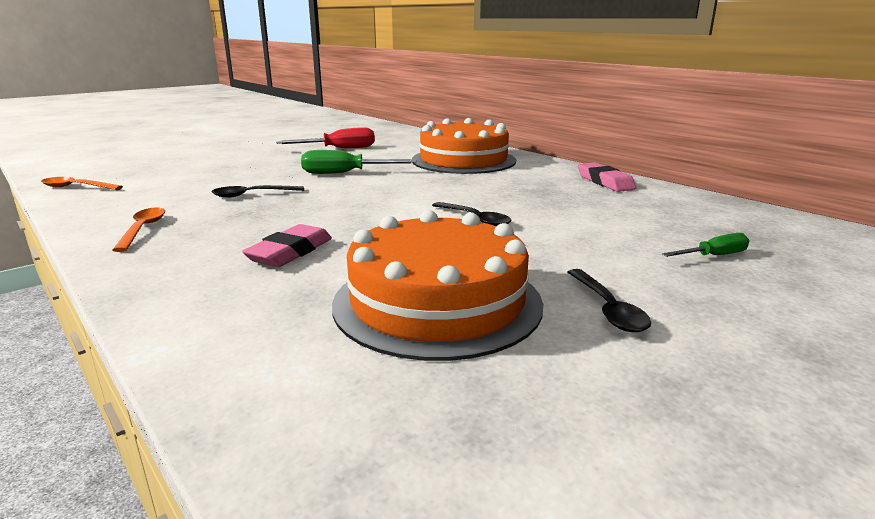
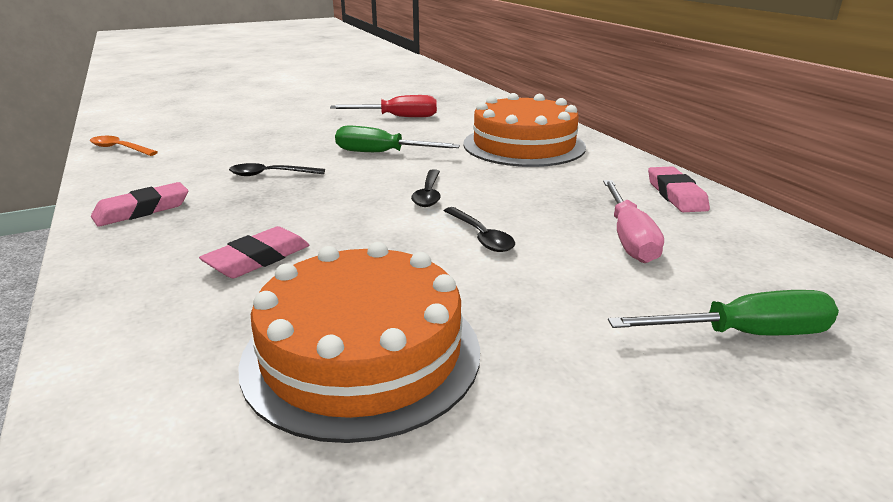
camera: 15 degrees right, 5 degrees up
orange spoon [112,207,165,252] -> pink eraser [91,182,188,227]
black spoon [568,269,651,332] -> black spoon moved to [411,169,441,207]
green screwdriver [662,233,749,257] -> green screwdriver [608,290,839,336], size x1.71
none -> pink screwdriver [603,180,664,263]

